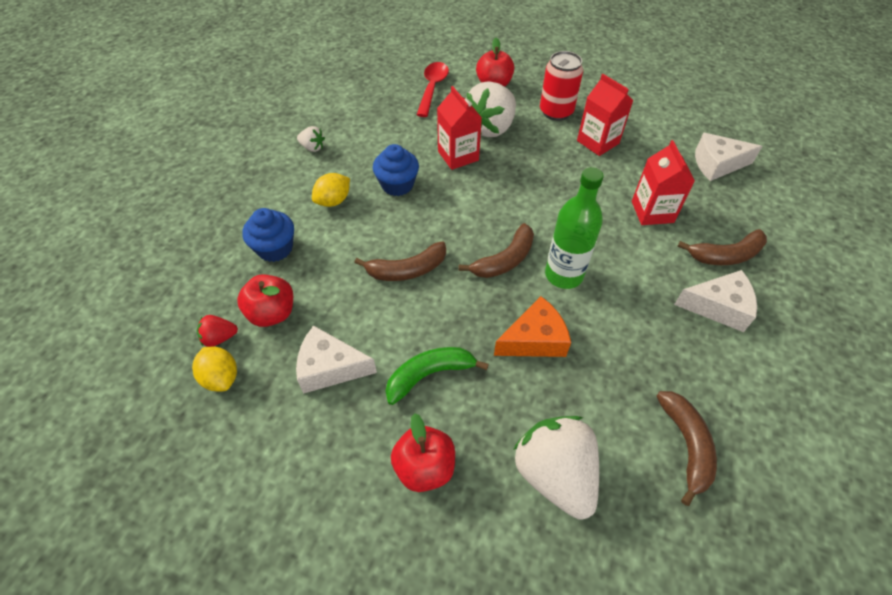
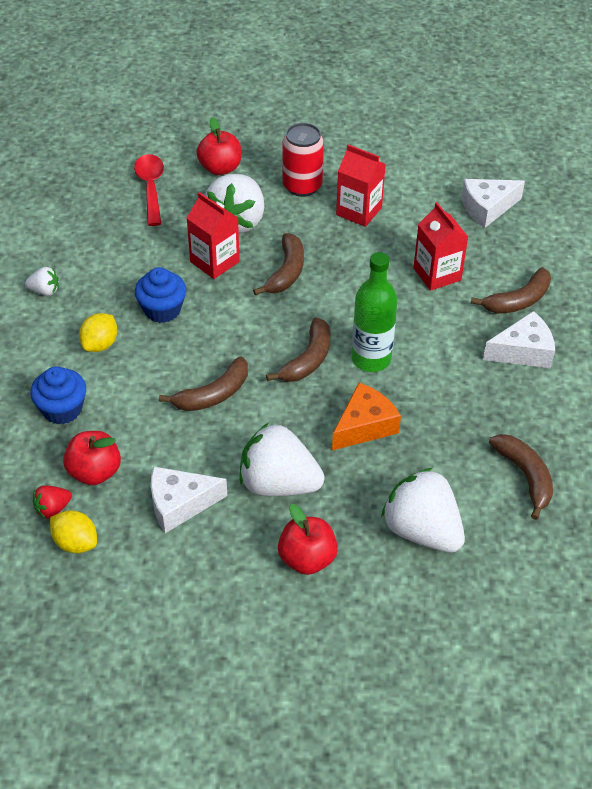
camera: 20 degrees left, 5 degrees down
green banana [385,347,489,405] -> white strawberry [240,423,324,496]
none -> brown banana [253,233,304,296]

